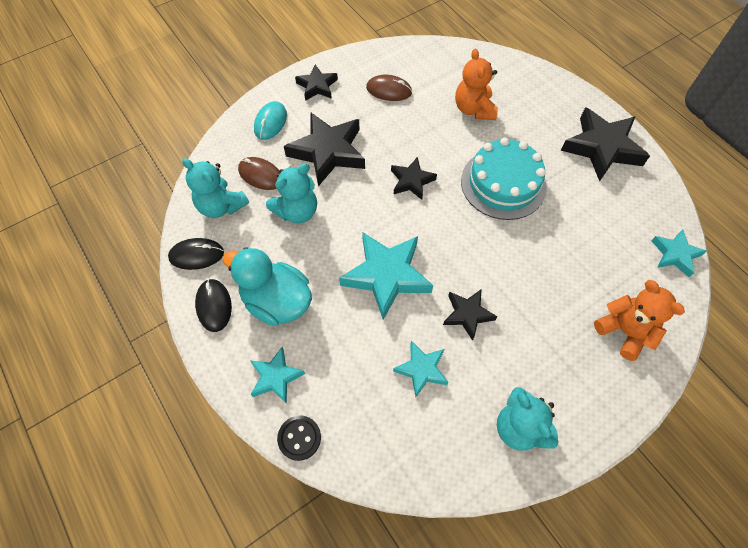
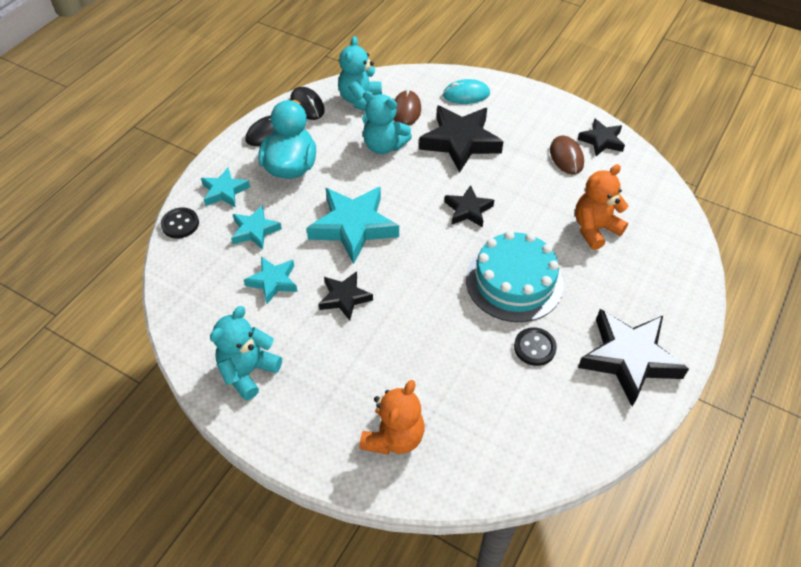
camera: 65 degrees right, 10 degrees down
black star [295,64,338,101] -> black star moved to [578,118,625,156]
turquoise star [651,229,707,277] -> turquoise star moved to [231,205,282,250]
none -> black button [514,327,557,366]

